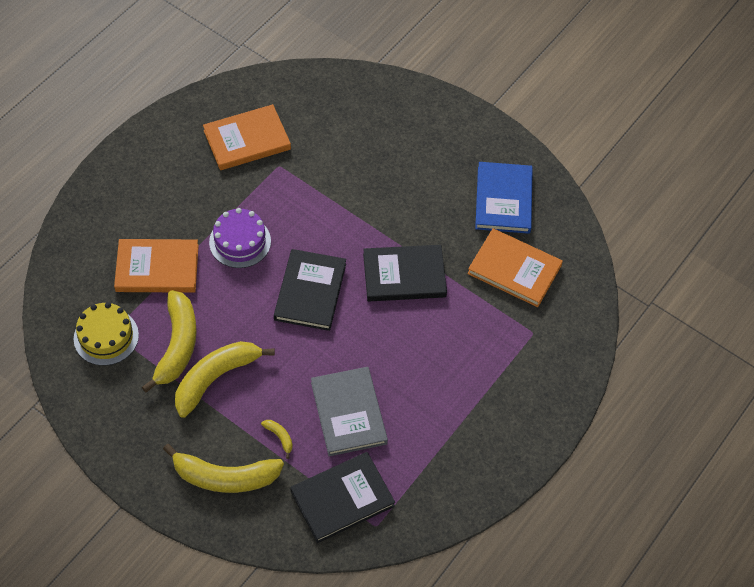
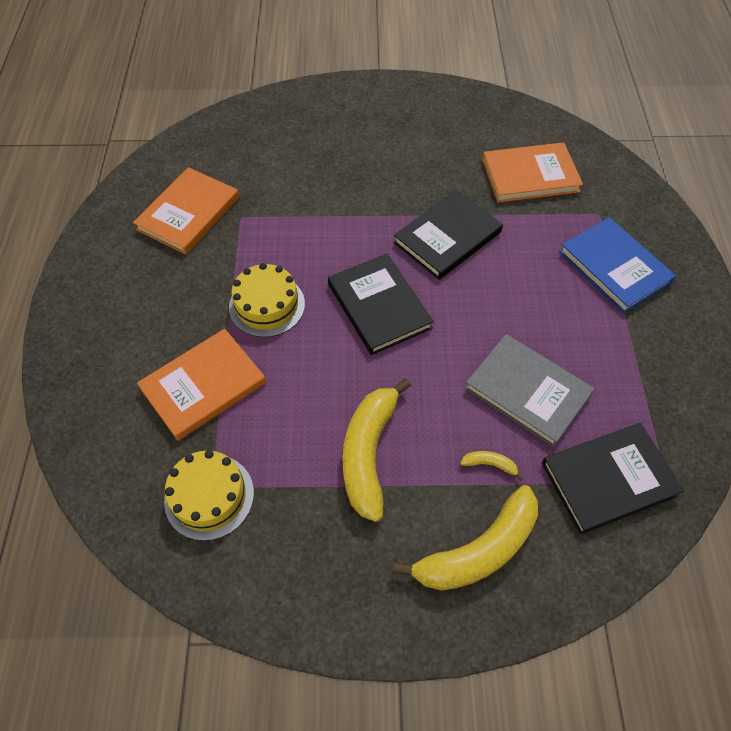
camera: 35 degrees left, 0 degrees up
yellow banana [142,290,197,393] -> none
purple cake [209,208,271,268] -> yellow cake [229,263,305,337]
black book [290,452,395,543] -> black book turned 45 degrees clockwise [542,423,684,535]
blue book [475,162,533,234] -> blue book moved to [559,217,676,313]

